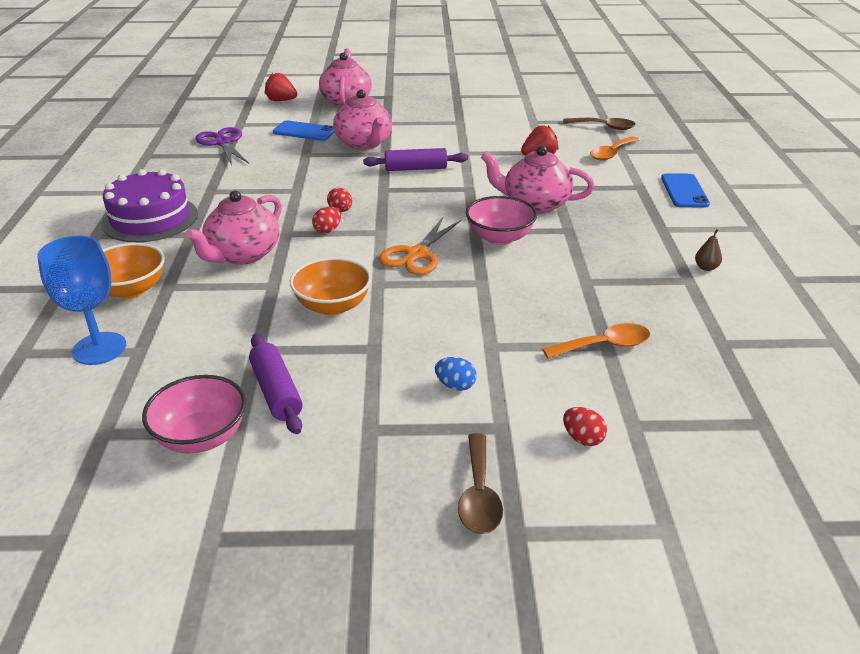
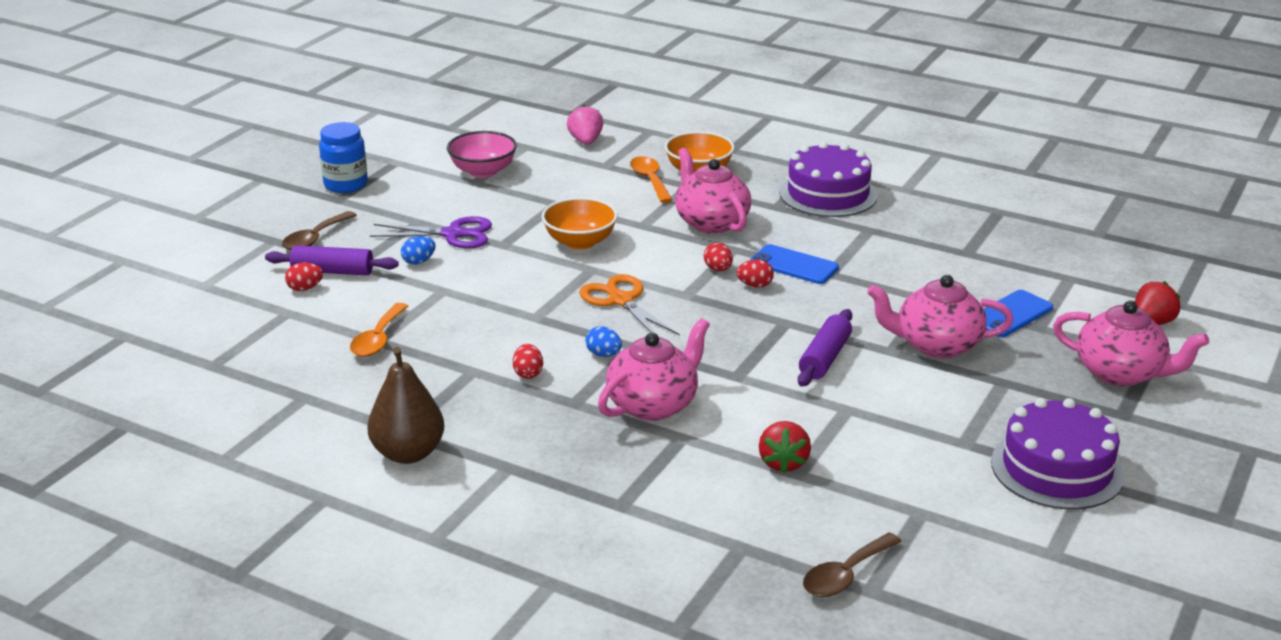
camera: 120 degrees right, 5 degrees down
blue goblet [37,235,126,365] -> none
purple scissors [195,127,249,165] -> purple scissors moved to [370,216,492,248]
purple rolling pin [249,334,303,434] -> purple rolling pin moved to [265,245,399,275]
brown spoon [458,433,503,534] -> brown spoon turned 90 degrees counterclockwise [282,211,357,250]
pink bowl [466,196,537,245] -> blue egg [585,326,622,357]
orange spoon [590,137,639,161] -> orange spoon moved to [630,156,673,203]
blue phone [661,173,710,207] -> blue phone moved to [750,244,839,284]
brown pear [695,229,722,271] -> brown pear [367,347,444,464], size x2.35
none -> blue jar [319,122,368,193]
none -> red egg [513,344,543,379]
none -> pink strawberry [567,105,603,145]
none -> purple cake [991,398,1125,510]

